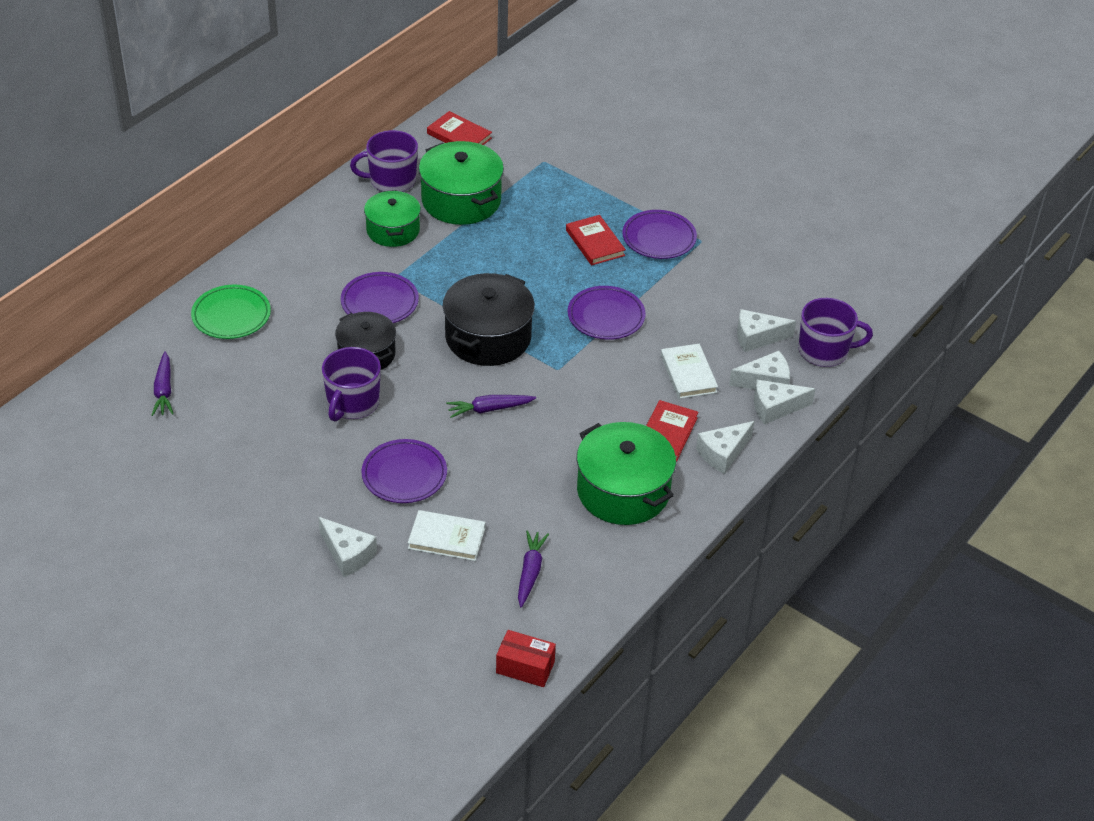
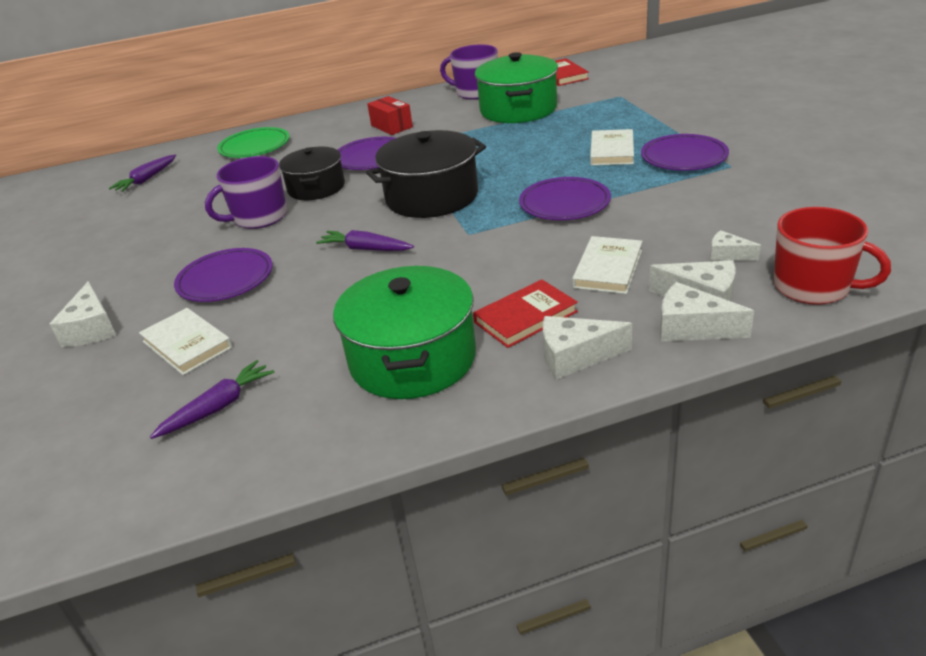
camera: 40 degrees right, 10 degrees down
green pot [364,190,421,247] -> none
red box [496,630,556,687] -> red box moved to [367,96,413,135]
red book [566,215,626,266] -> white book [590,129,634,166]
white cheese [737,309,796,352] -> white cheese [710,230,761,261], size x0.61
purple mug [799,298,873,367] -> red mug [774,207,891,305]

